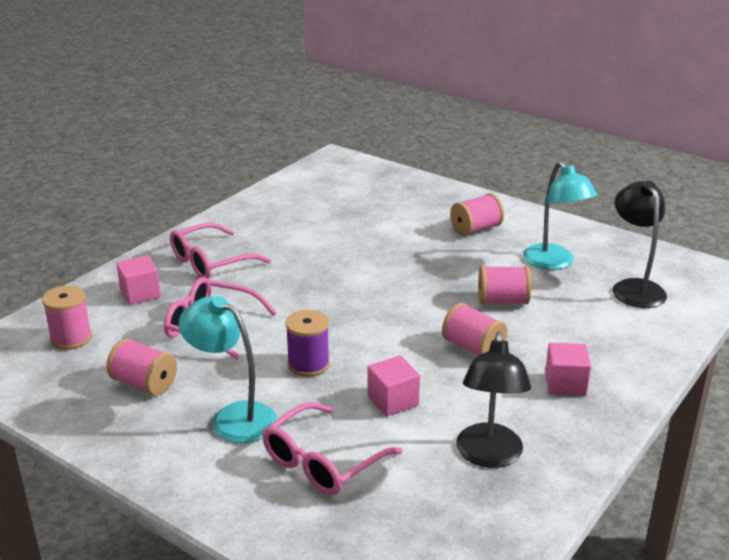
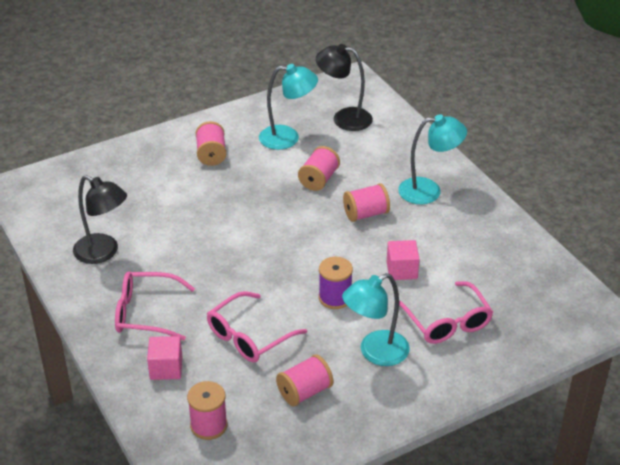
camera: 65 degrees left, 10 degrees up
pink glasses [170,223,271,279] -> pink glasses turned 105 degrees clockwise [115,272,195,341]
black lamp [456,331,531,468] -> black lamp moved to [73,175,127,264]
pink cube [545,343,591,396] -> turquoise lamp [398,114,467,204]

